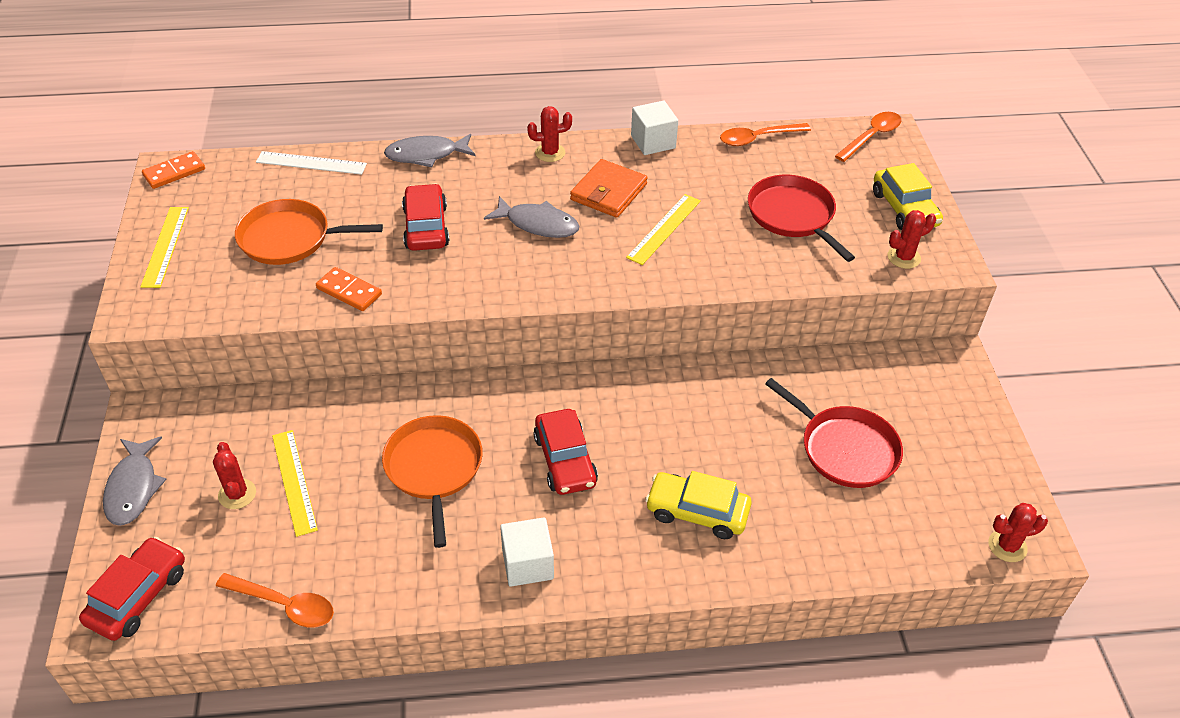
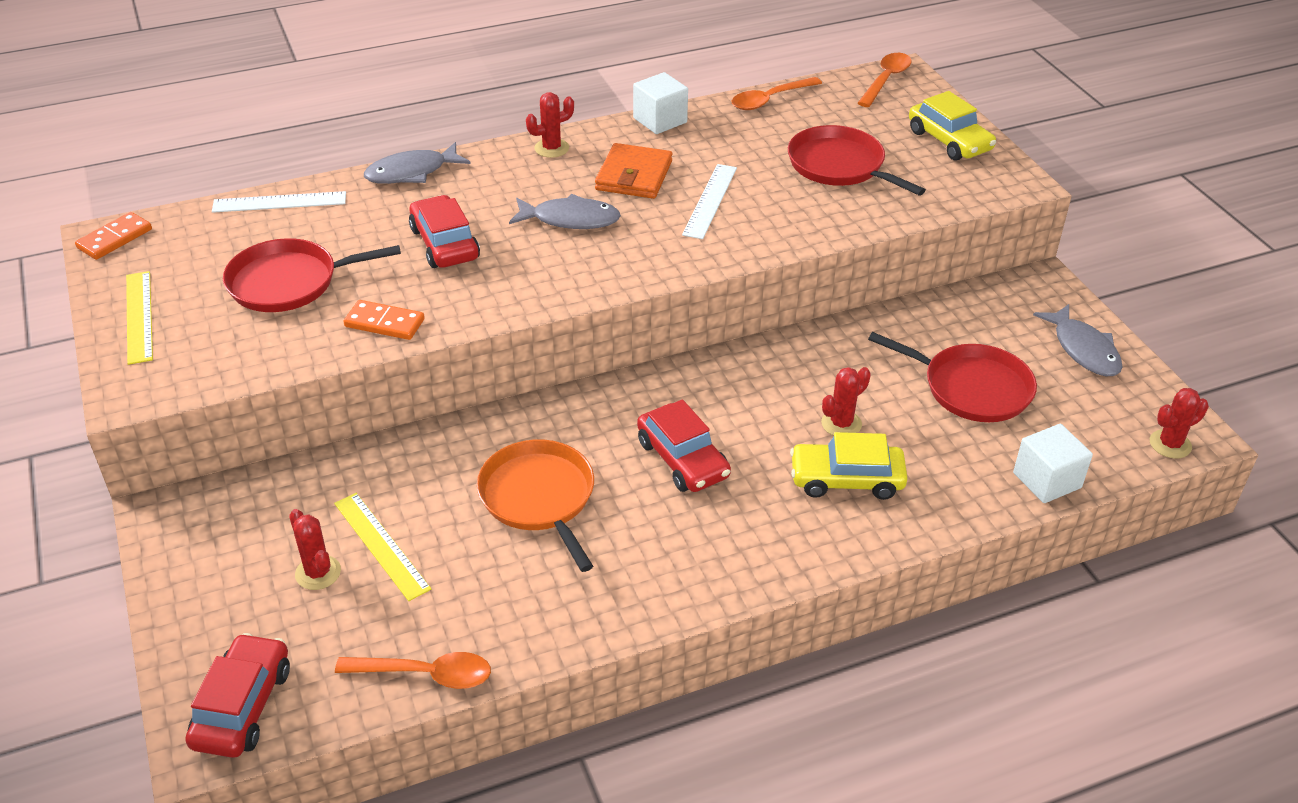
camera: 15 degrees left, 5 degrees down
grey fish [103,437,167,526] -> grey fish moved to [1033,304,1123,376]
orange pan [235,199,383,265] -> red pan [223,238,401,312]
white cube [500,517,554,587] -> white cube moved to [1013,424,1093,503]
yellow ruler [626,194,701,265] -> white ruler [682,164,737,239]
red cactus [887,210,936,269] -> red cactus moved to [821,367,871,436]

